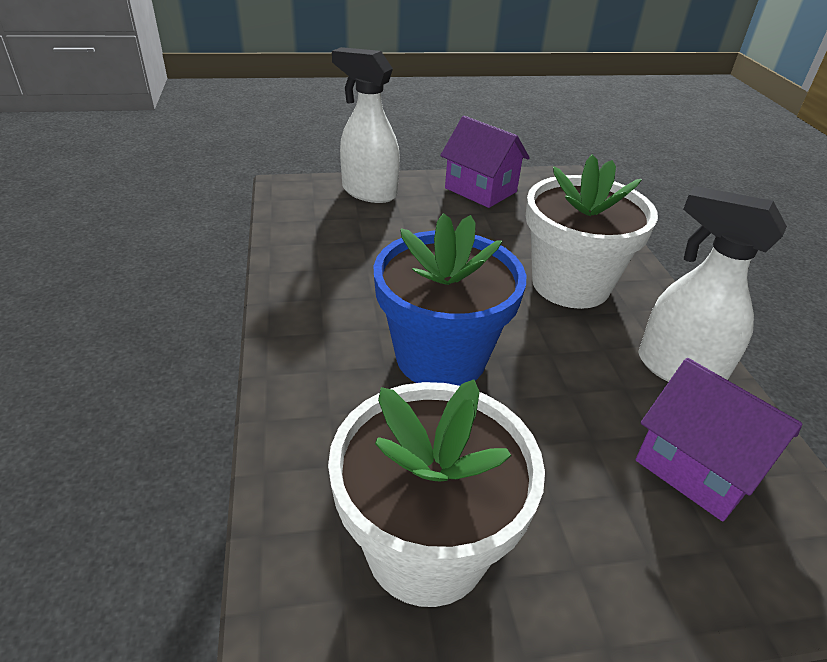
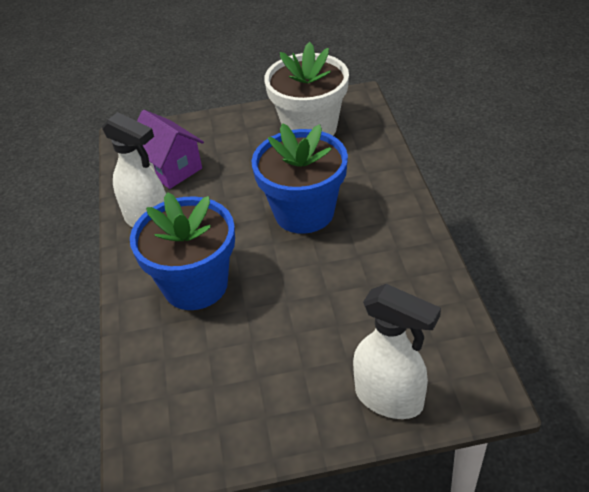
camera: 175 degrees left, 5 degrees up
purple house [440,116,530,208] -> none
white flower pot [526,154,658,309] -> blue flower pot [130,192,235,310]

